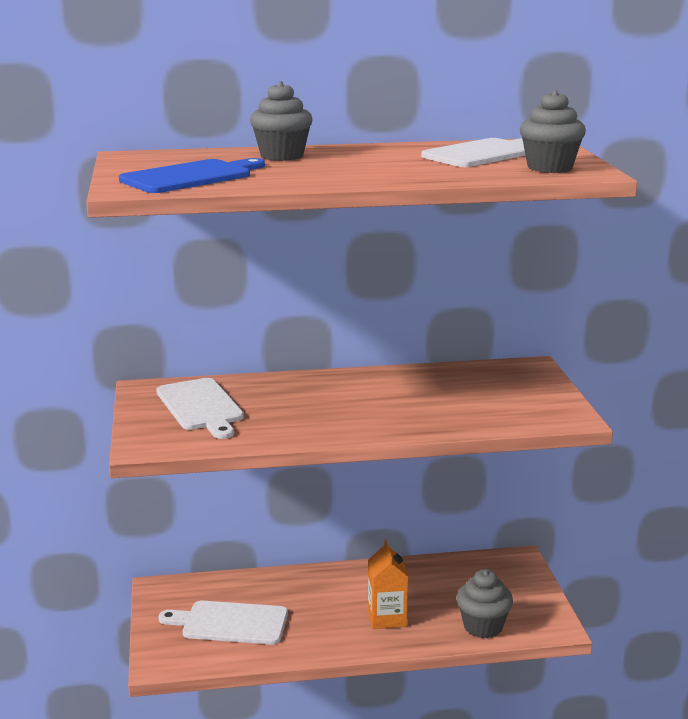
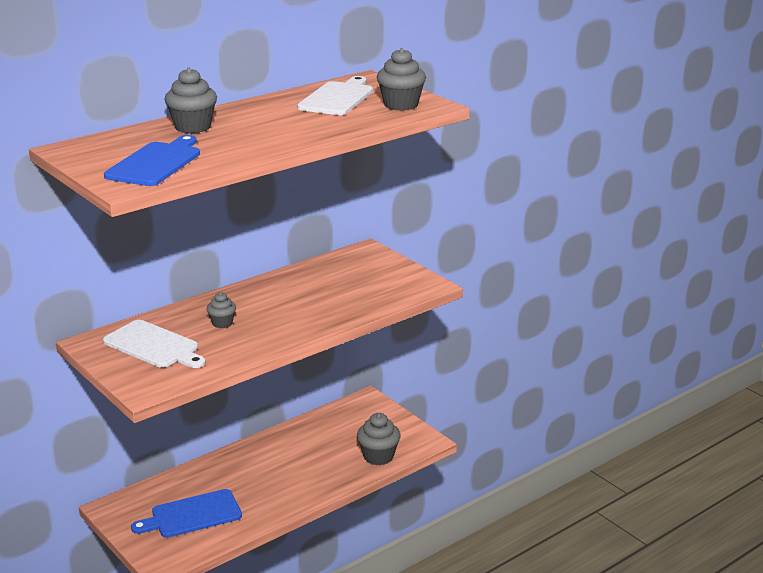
camera: 30 degrees left, 5 degrees up
white cutting board [159,601,288,645] -> blue cutting board [131,489,242,538]
orange carton [368,539,408,629] -> none
none -> grey cupcake [207,292,236,328]

